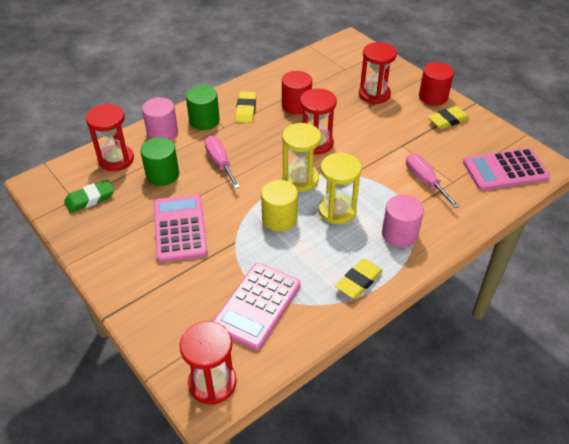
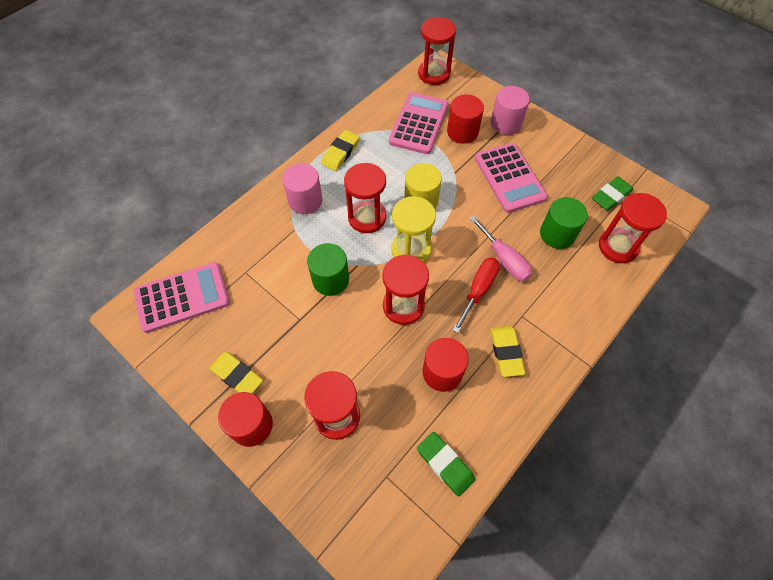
camera: 170 degrees right, 15 degrees up
pink cylinder [142,97,178,141] -> pink cylinder moved to [491,86,530,135]
green cylinder [186,85,220,130] -> green cylinder moved to [307,243,349,296]
yellow hourglass [318,153,362,224] -> red hourglass [344,163,386,233]
pink screwdriver [406,154,460,208] -> none
yellow eraser [428,106,470,129] -> yellow eraser turned 75 degrees clockwise [209,352,263,393]
none -> green eraser [417,432,475,496]
none -> red cylinder [447,95,484,144]
none -> red screwdriver [452,258,500,333]

